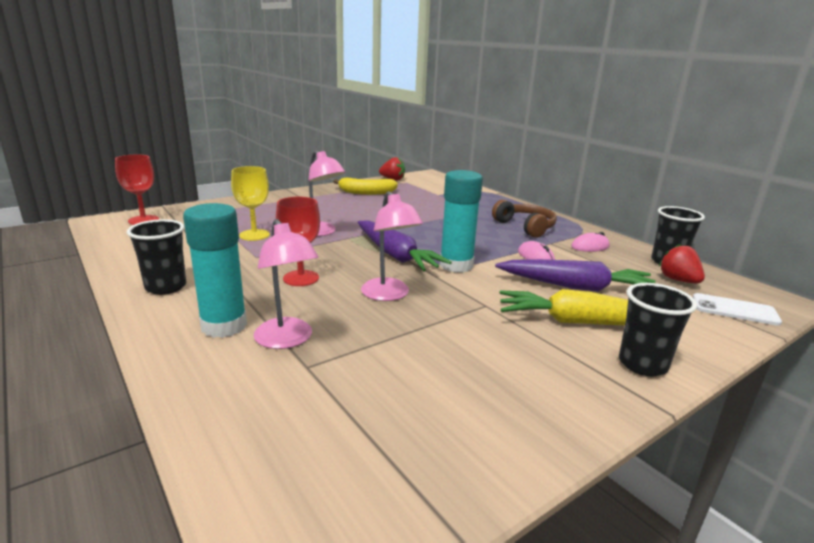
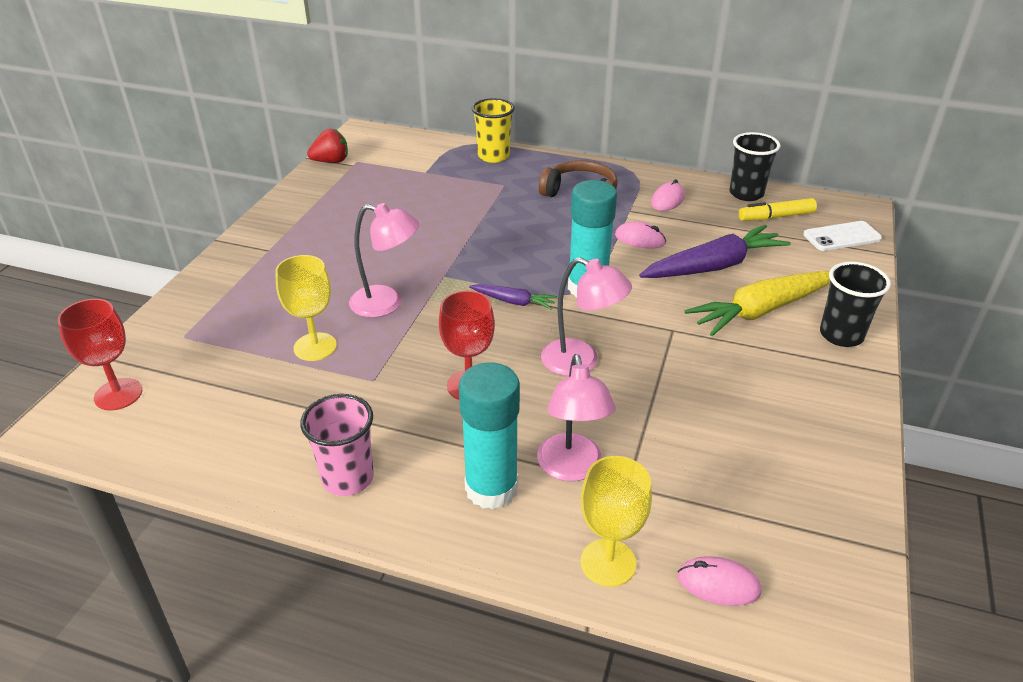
camera: 35 degrees left, 15 degrees up
black cup [127,219,186,295] -> pink cup [300,394,374,496]
pink lamp [253,219,319,349] -> pink lamp turned 60 degrees clockwise [537,354,616,481]
yellow banana [333,178,398,195] -> none
purple carrot [358,220,452,272] -> purple carrot [469,284,558,310], size x0.51
red strawberry [659,244,705,283] -> yellow marker [738,198,817,221]
none -> yellow cup [472,98,515,163]
none -> yellow goblet [580,456,652,587]
none -> pink mouse [678,557,762,606]

